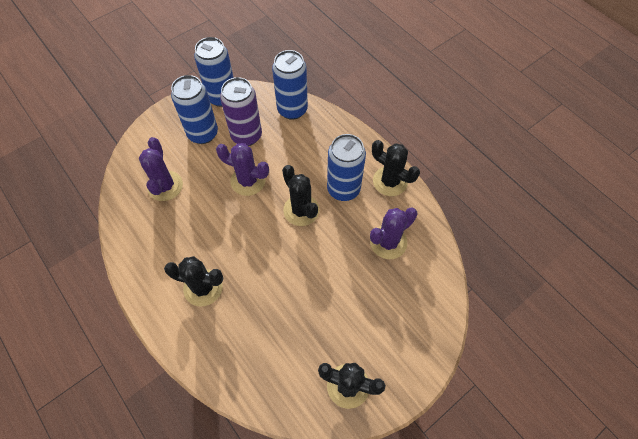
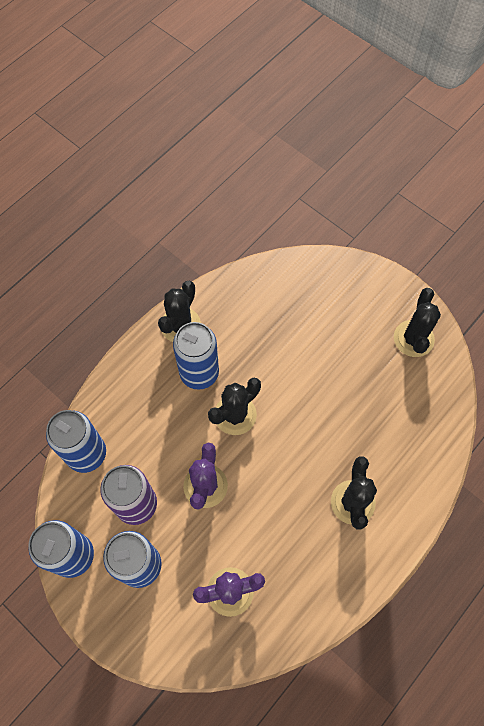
camera: 100 degrees left, 5 degrees up
purple cactus [370,207,418,259] -> none

